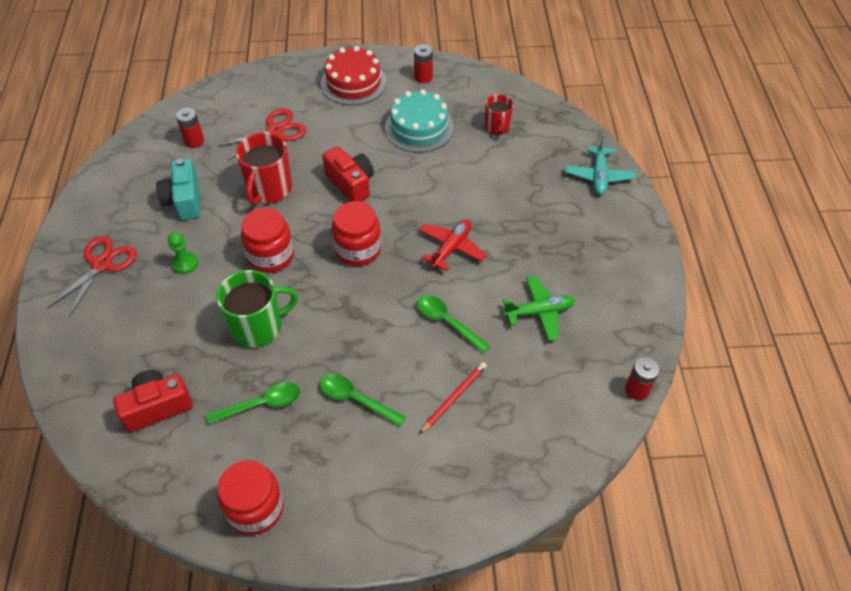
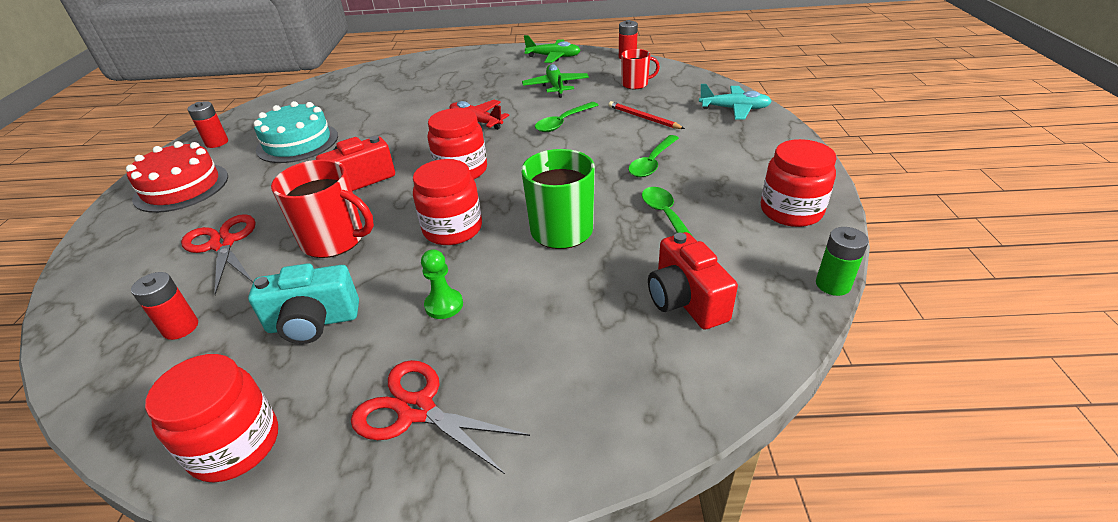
camera: 85 degrees left, 15 degrees down
red mug [485,94,514,135] -> red mug moved to [621,49,660,89]
turquoise plane [566,135,636,194] -> turquoise plane moved to [699,84,772,120]
none -> red jar [145,354,278,483]
none -> green plane [524,35,581,63]
none -> green battery [816,227,869,296]

